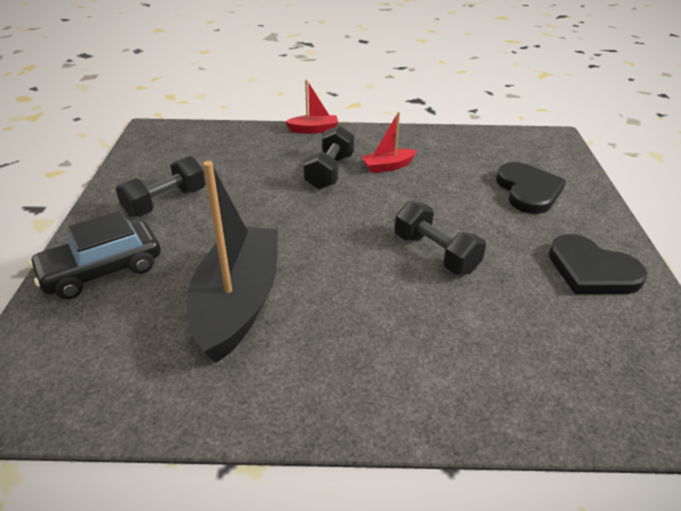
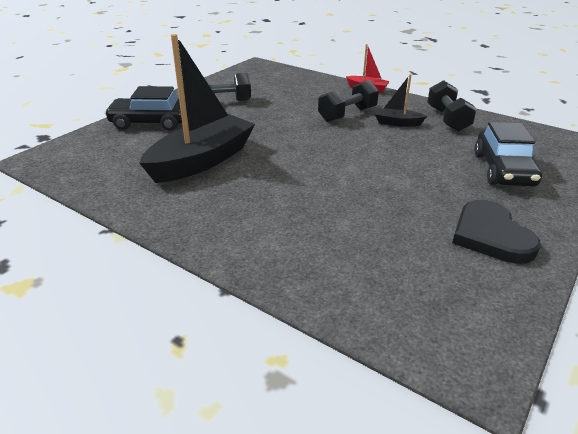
camera: 35 degrees right, 5 degrees down
red boat [362,112,417,173] -> black boat [375,74,427,127]
black dumbbell [395,200,486,274] -> black dumbbell moved to [427,80,477,132]
black heart [496,162,566,214] -> black car [474,122,542,186]

